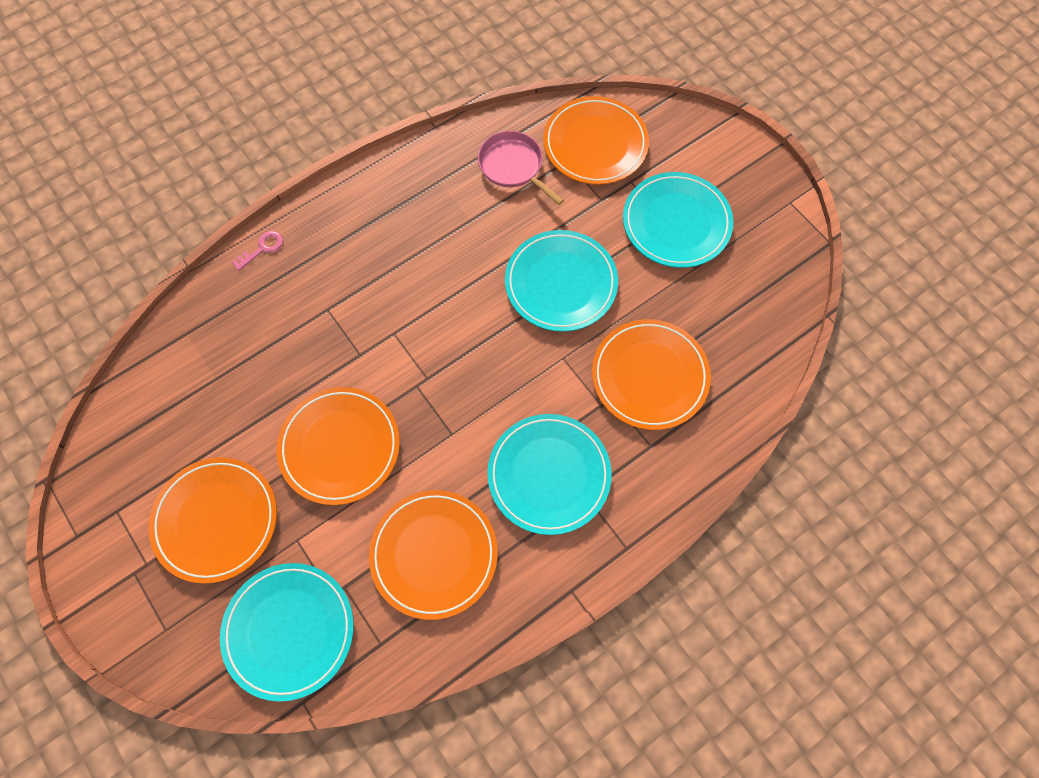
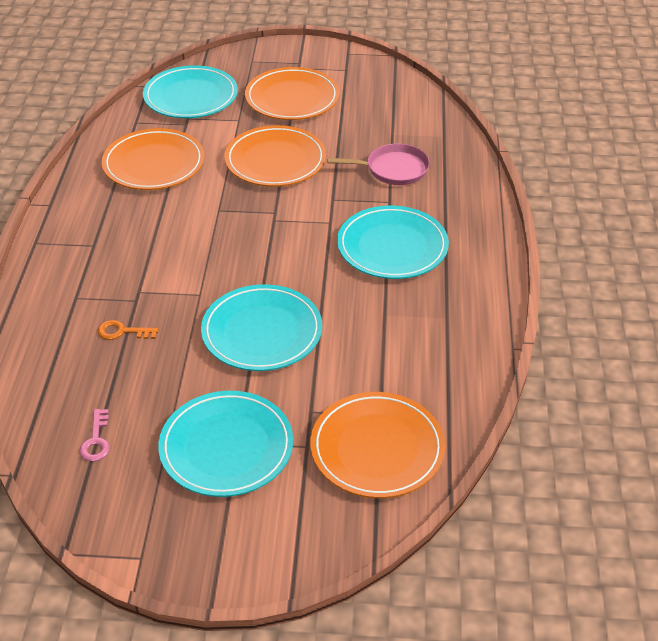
camera: 130 degrees right, 25 degrees down
pink key [232,231,283,271] -> pink key moved to [79,409,110,461]
pink pan [478,131,564,205] -> pink pan moved to [327,143,430,185]
turquoise plate [487,414,612,535] -> turquoise plate moved to [337,205,449,279]
orange plate [592,319,711,430] -> orange key [98,320,159,340]

